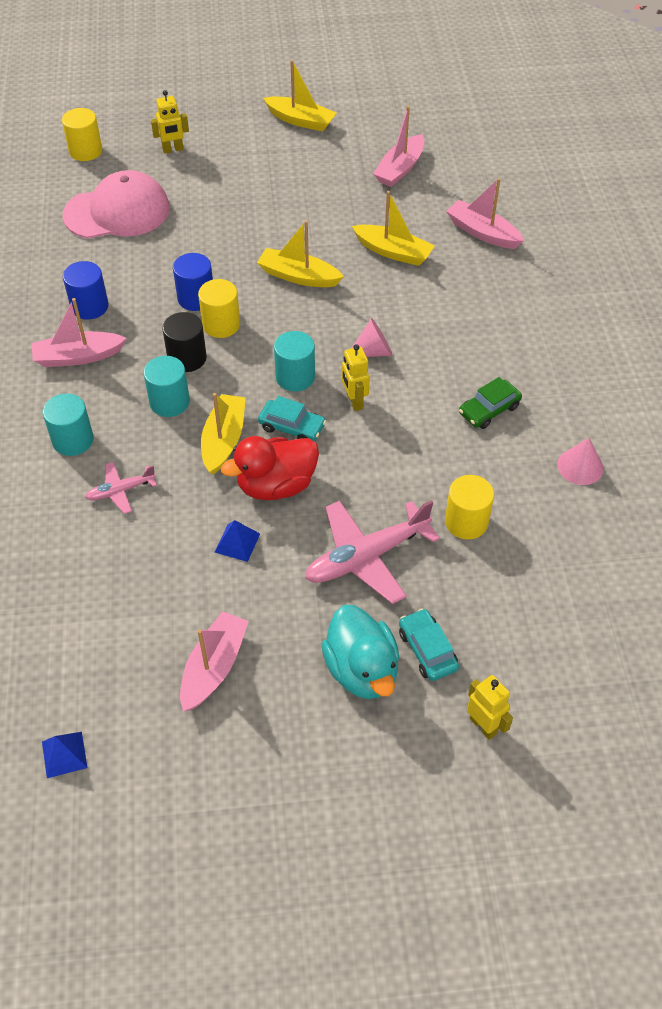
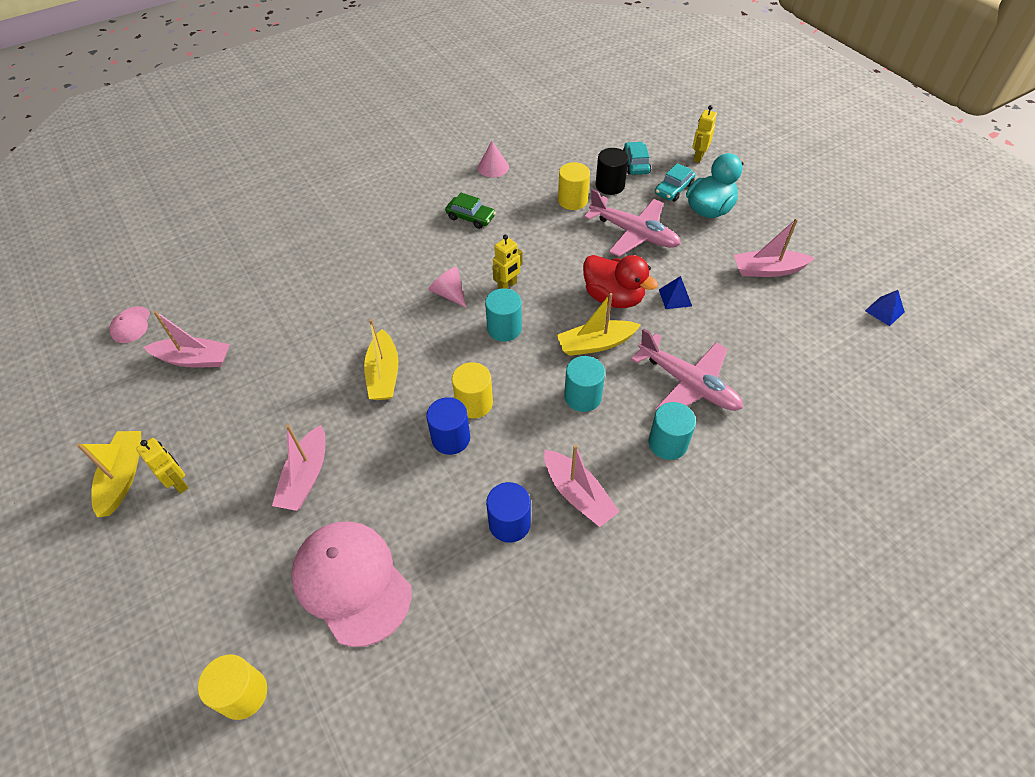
camera: 115 degrees left, 0 degrees up
pink plane [85,462,157,514] -> pink plane [631,329,743,411], size x1.90
yellow robot [151,90,189,154] -> yellow robot moved to [136,438,189,494]
black cylinder [162,312,207,372] -> black cylinder moved to [596,148,629,195]
turquoise car [258,396,326,441] -> turquoise car moved to [623,142,651,175]
yellow boat [352,191,435,266] -> none
pink boat [446,178,524,249] -> pink boat moved to [272,424,325,511]
none -> pink cap [109,306,150,343]

